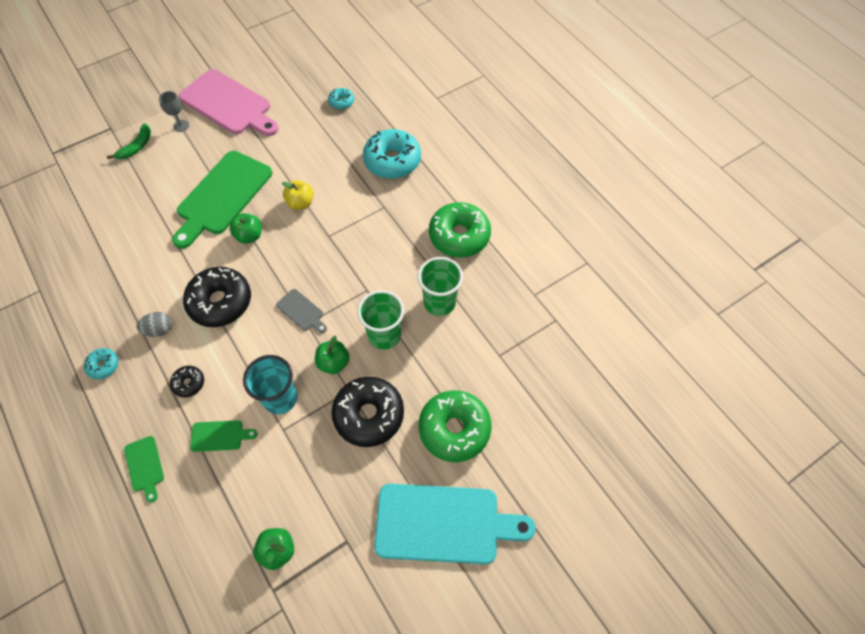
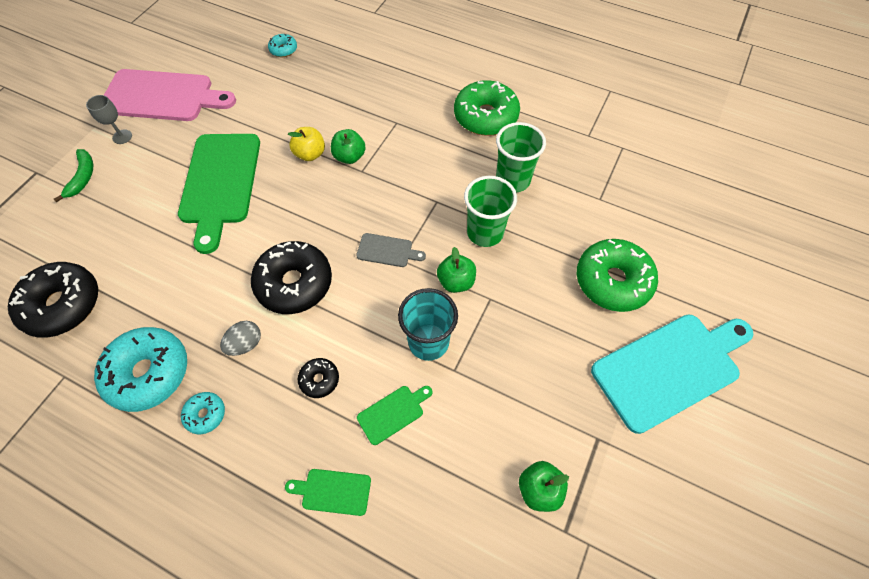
camera: 30 degrees left, 0 degrees up
green cutting board [124,436,164,503] -> green cutting board turned 150 degrees clockwise [285,469,371,516]
green apple [230,213,261,244] -> green apple moved to [331,129,366,164]
black donut [331,377,404,447] -> black donut moved to [8,262,98,338]
turquoise donut [363,129,421,179] -> turquoise donut moved to [94,327,187,412]

